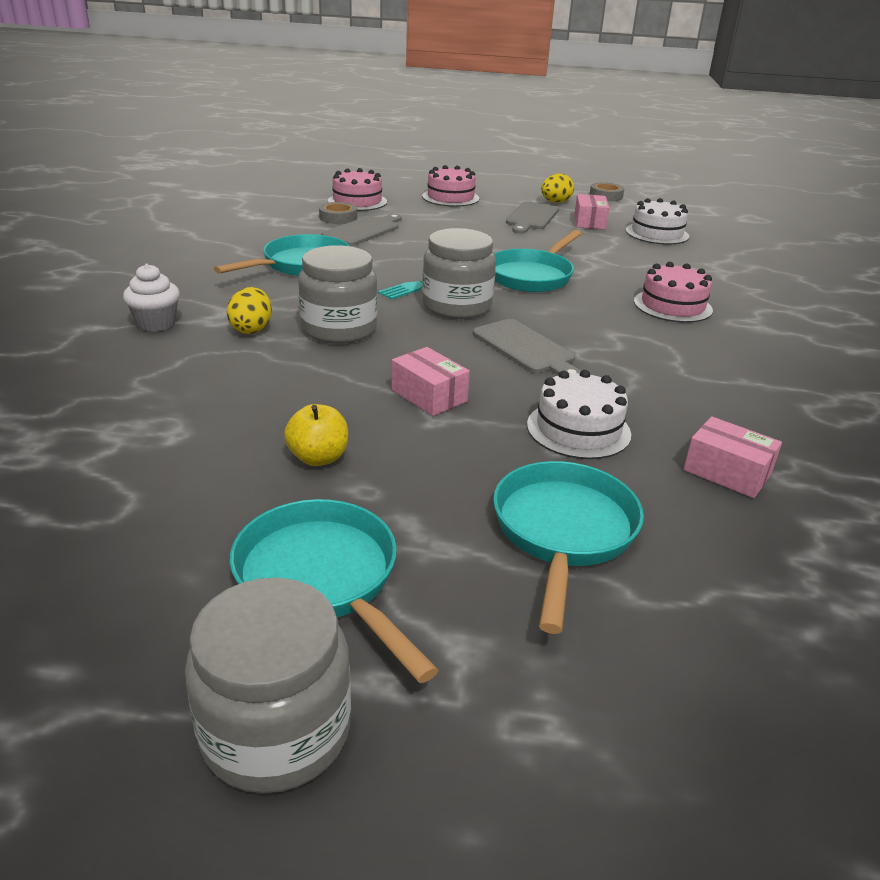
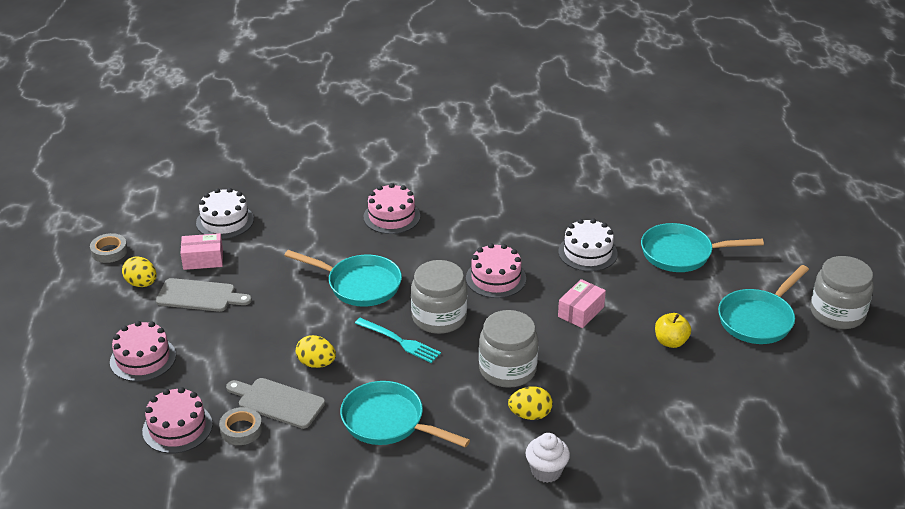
camera: 100 degrees left, 5 degrees up
grey cutting board [473,319,581,375] -> pink cake [466,243,526,298]
pink box [683,416,782,498] -> none
none -> yellow egg [296,335,336,368]

